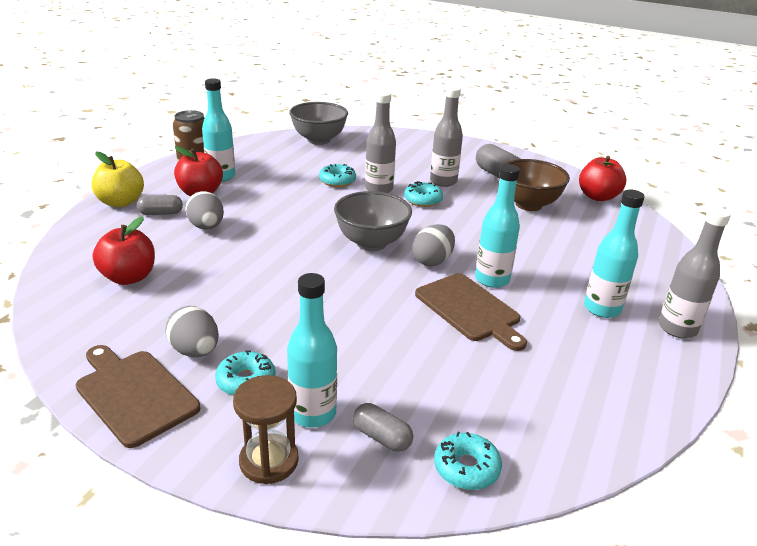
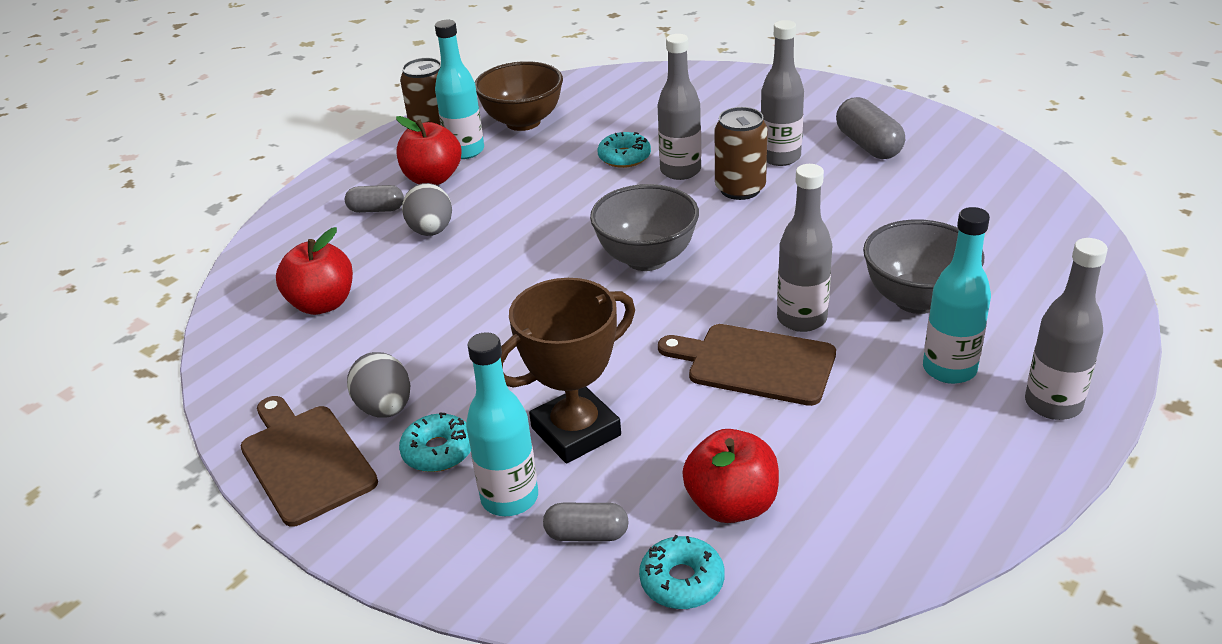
camera: 15 degrees right, 5 degrees up
yellow apple [92,152,144,207] -> none
brown hourglass [233,375,299,484] -> none
grey bowl [289,102,348,145] -> grey bowl moved to [863,220,985,314]
grey capsule [353,403,413,452] -> grey capsule turned 45 degrees counterclockwise [543,503,629,541]
turquoise donut [404,181,443,207] -> brown can [715,107,768,200]
grey egg [412,224,455,266] -> none
brown cutting board [415,273,527,351] -> brown cutting board turned 135 degrees clockwise [658,324,836,406]
turquoise bottle [475,164,520,288] -> grey bottle [777,164,832,332]
brown bowl [503,159,570,211] -> brown bowl moved to [475,61,563,131]
red apple [579,156,626,201] -> red apple moved to [682,429,779,523]
none -> brown trophy [501,278,635,463]

